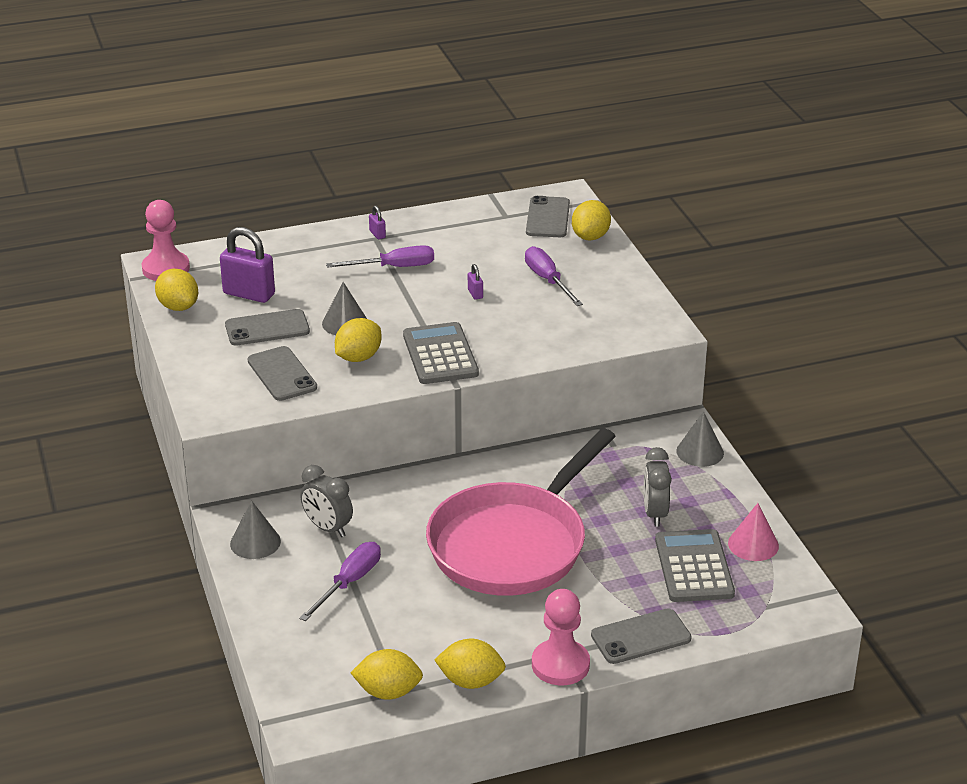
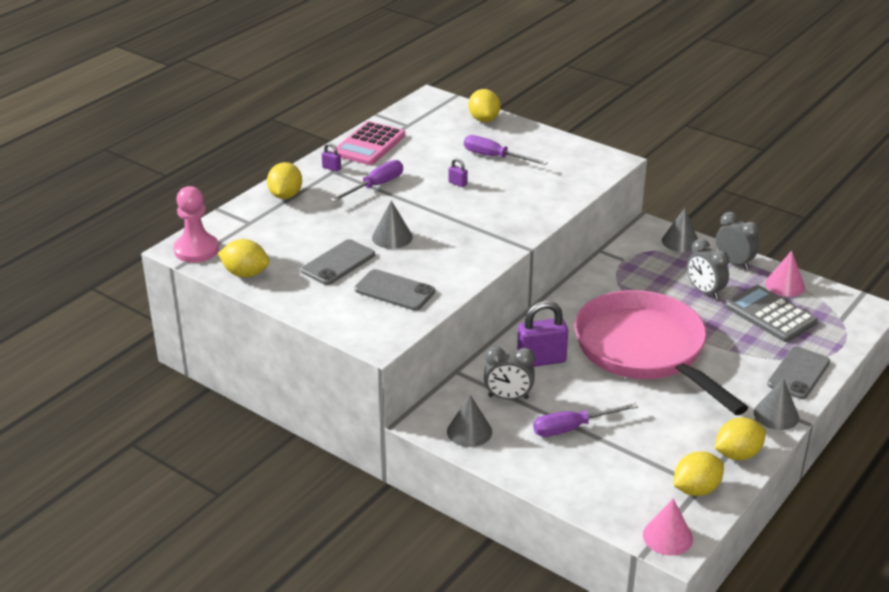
camera: 35 degrees left, 0 degrees up
purple padlock [220,227,275,303] -> purple padlock moved to [517,301,568,367]
purple screwdriver [299,542,381,621] -> purple screwdriver turned 105 degrees counterclockwise [533,403,638,437]
yellow lemon [335,318,382,362] -> yellow lemon moved to [267,162,302,199]
grey calculator [403,322,479,384] -> none
pink pan [426,428,616,596] -> pink pan turned 150 degrees clockwise [574,290,748,415]
grey phone [526,196,570,237] -> none
pink pawn [532,589,590,685] -> grey cone [754,378,799,430]
none -> pink calculator [333,121,405,165]
none -> pink cone [643,499,693,556]
none -> grey clock [716,212,760,270]

